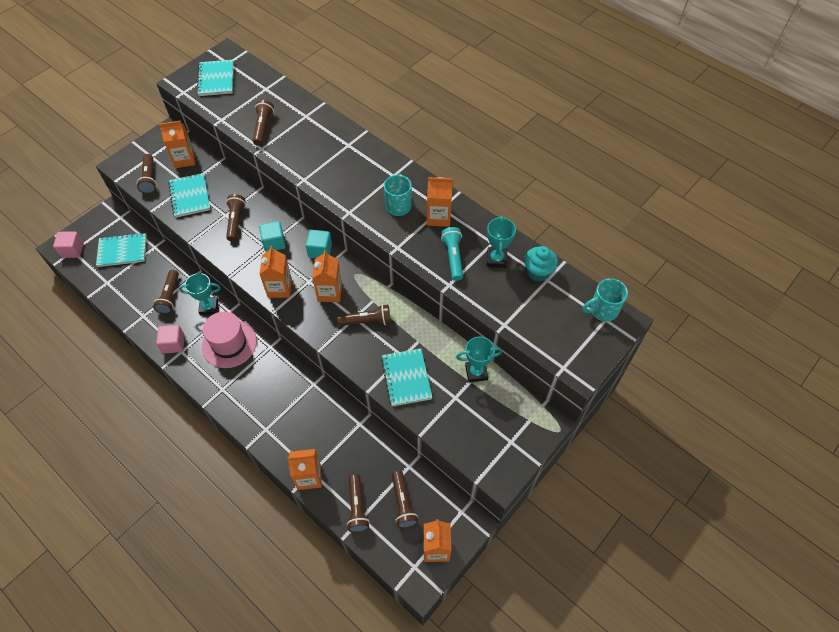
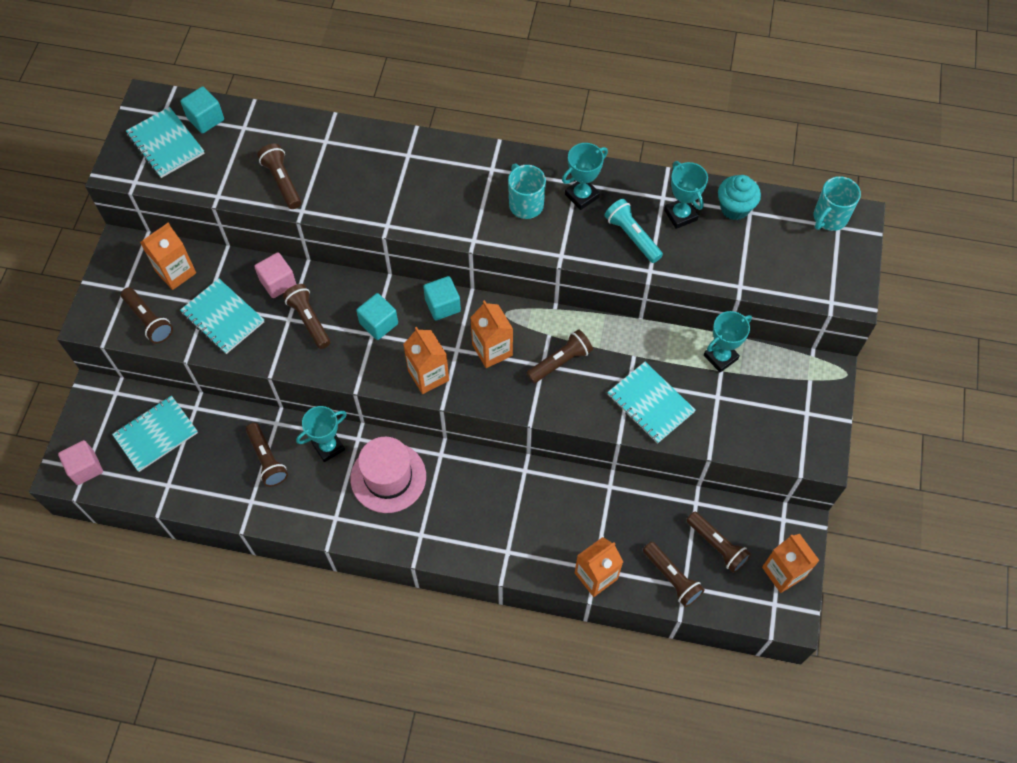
camera: 30 degrees left, 5 degrees up
pink cube [156,325,185,354] -> pink cube moved to [254,252,296,298]
orange carton [427,177,453,227] -> turquoise trophy [562,143,608,210]
none -> turquoise cube [180,86,224,133]

